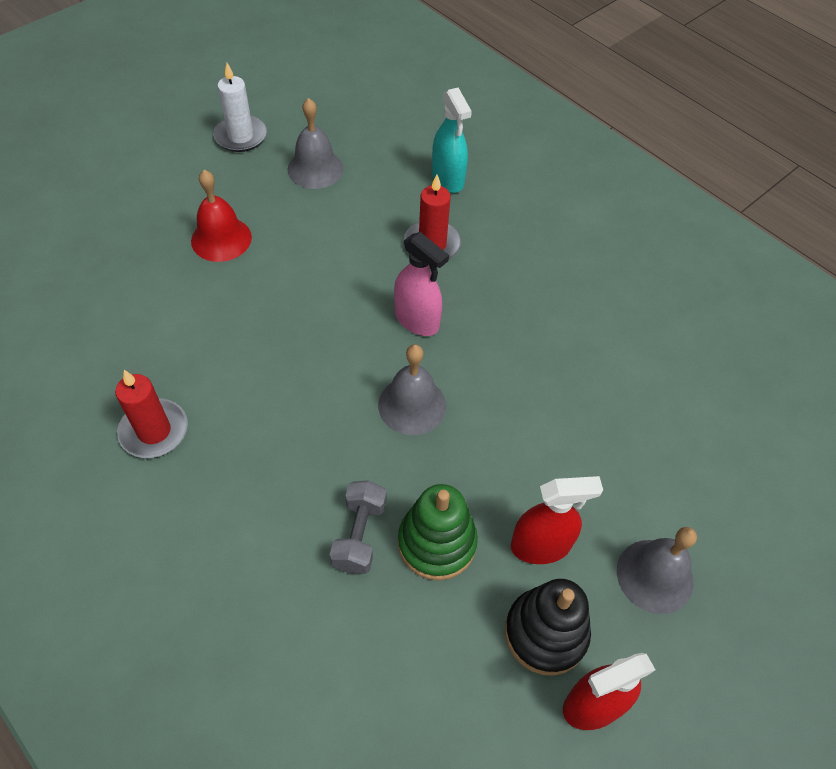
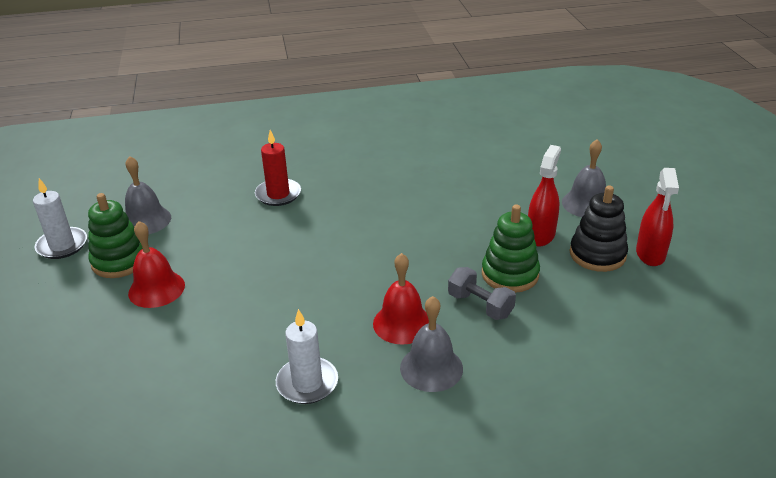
camera: 55 degrees left, 20 degrees down
red candle [115,370,188,458] -> white candle [276,309,338,404]
grey bell [378,344,446,435] -> grey bell moved to [400,296,463,392]
pink spray bottle [394,232,449,336] -> none
turquoise spray bottle [432,88,472,193] -> none
none -> green stacking toy [88,193,143,278]
none -> red bell [373,253,429,345]

